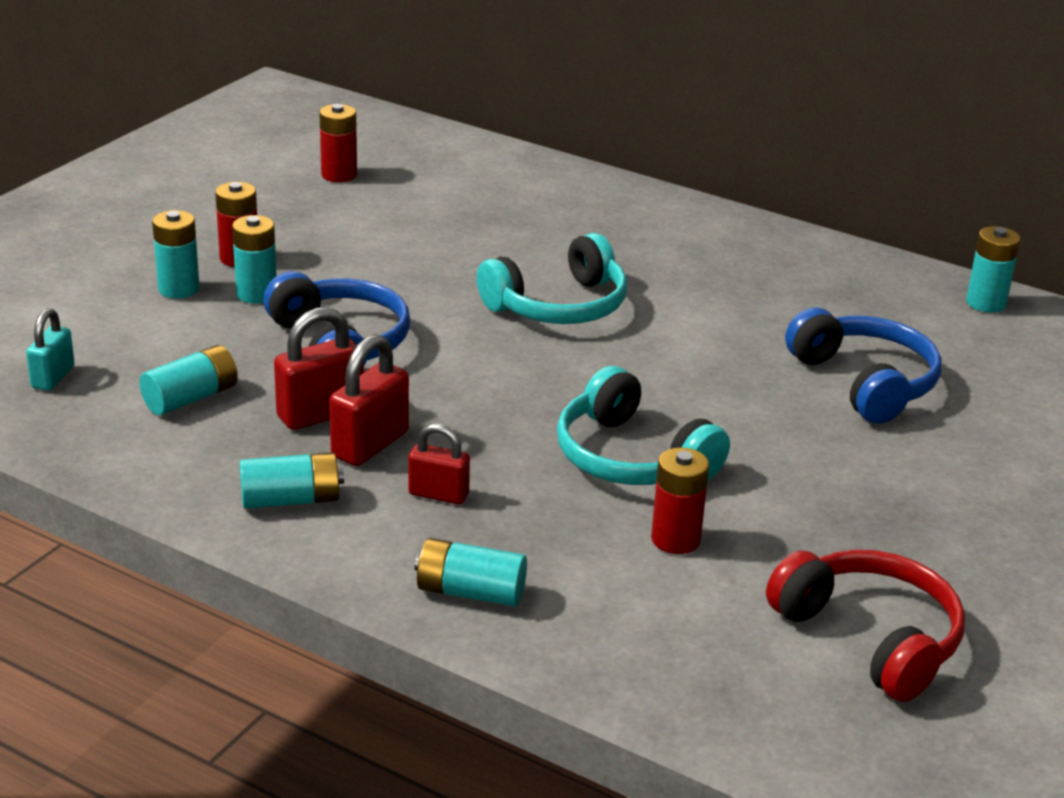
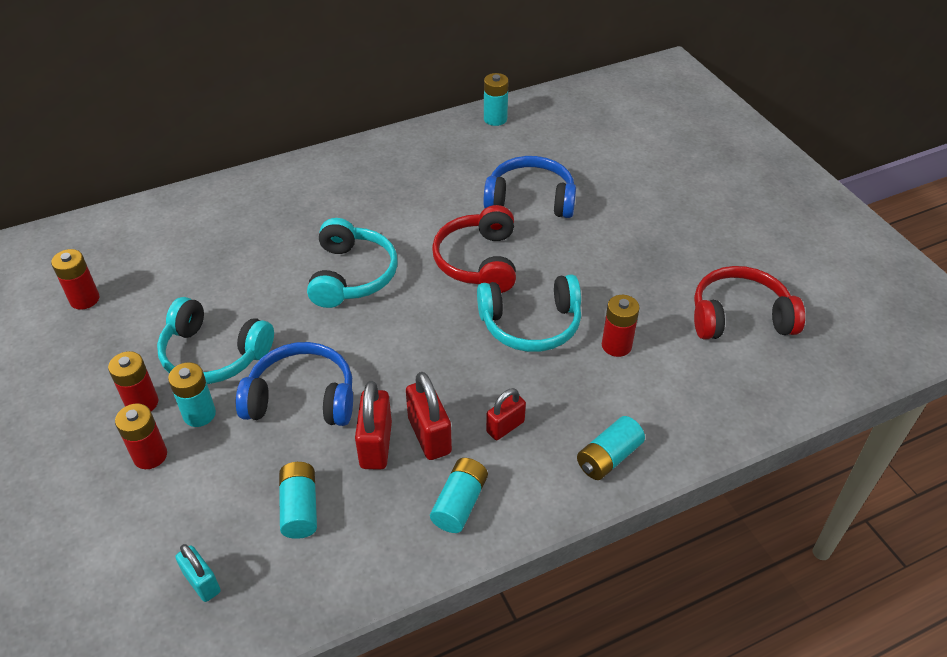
camera: 55 degrees left, 15 degrees up
turquoise battery [152,210,200,299] -> red battery [115,404,167,469]
none -> turquoise headphones [157,297,274,384]
none -> red headphones [432,205,516,293]

